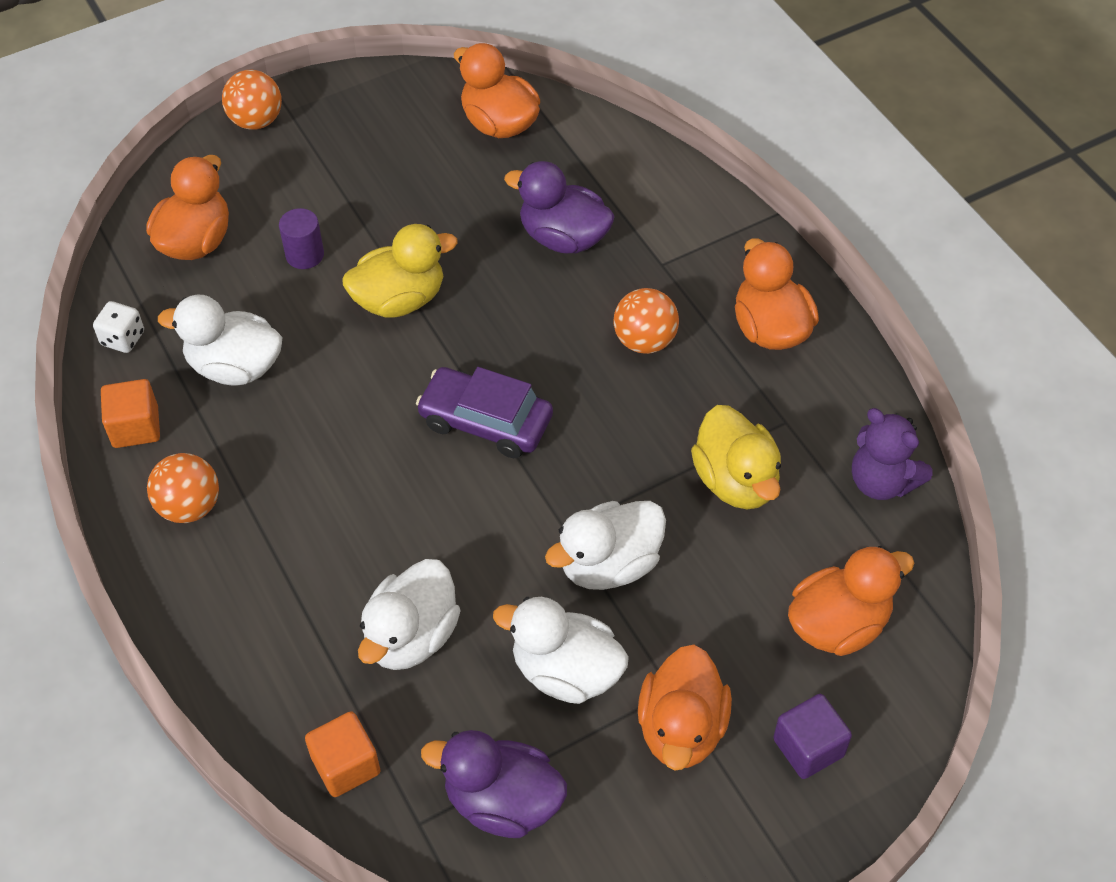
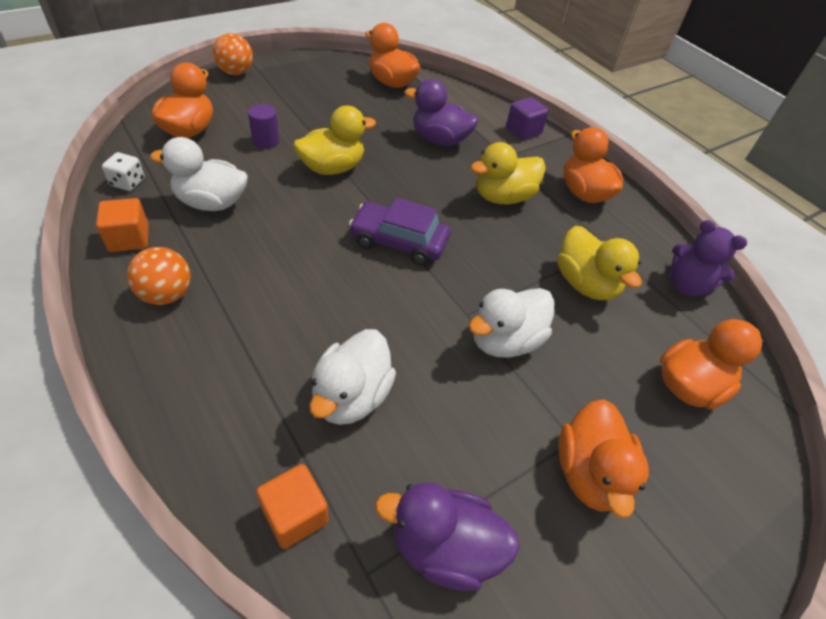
camera: 10 degrees left, 5 degrees down
white duck [493,597,629,704] -> none
orange ball [613,288,679,354] -> yellow duck [470,142,546,204]
purple cube [773,694,852,779] -> purple cube moved to [506,97,549,140]

